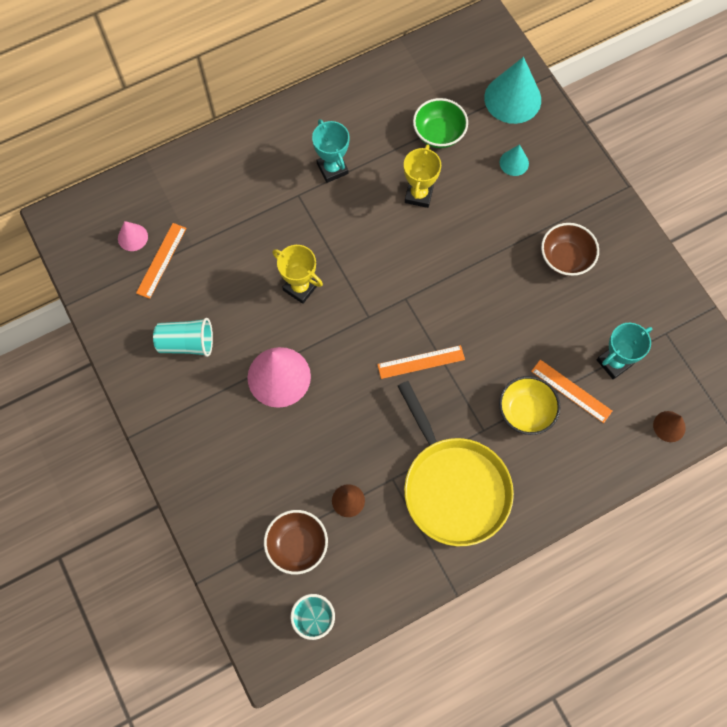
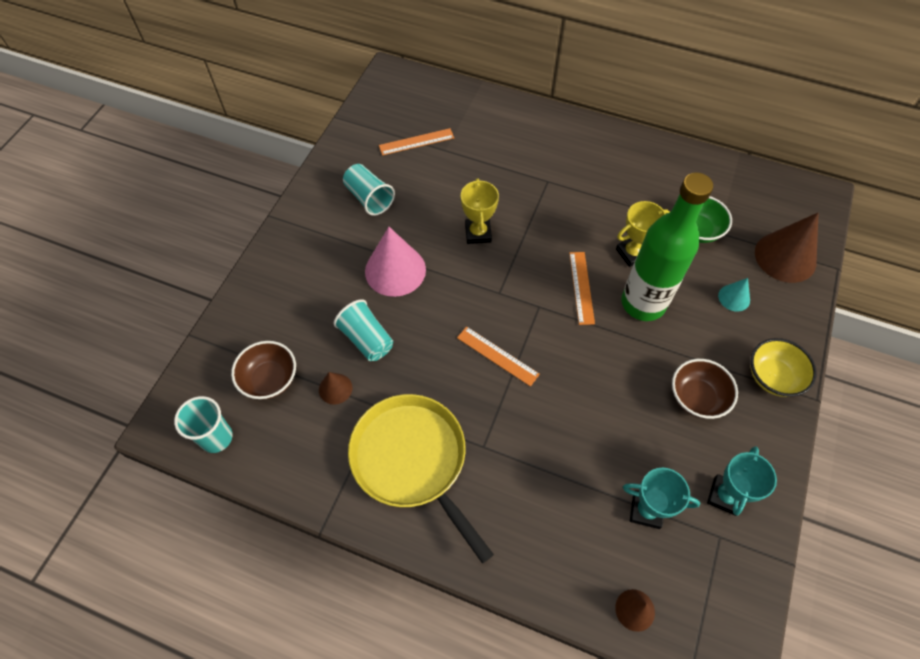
camera: 50 degrees right, 10 degrees down
pink cone [118,221,148,251] -> none
turquoise trophy [312,119,350,183] -> turquoise trophy moved to [707,446,777,516]
yellow pan [398,381,514,546] -> yellow pan turned 120 degrees clockwise [348,394,494,563]
turquoise cone [484,57,541,124] -> brown cone [755,213,819,283]
yellow bowl [499,376,560,435] -> yellow bowl moved to [751,338,817,397]
orange ruler [531,360,612,423] -> orange ruler moved to [569,252,595,325]
none -> turquoise cup [334,299,393,361]
none -> green bottle [621,173,713,321]

